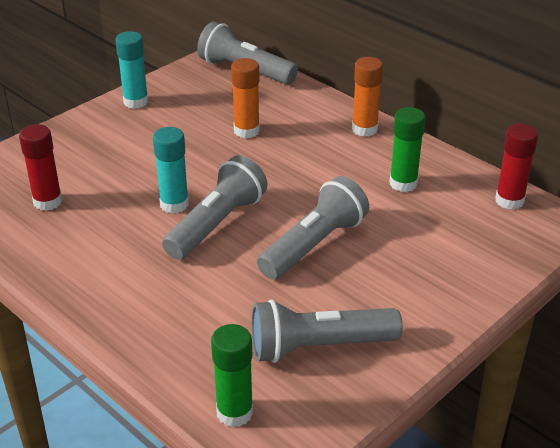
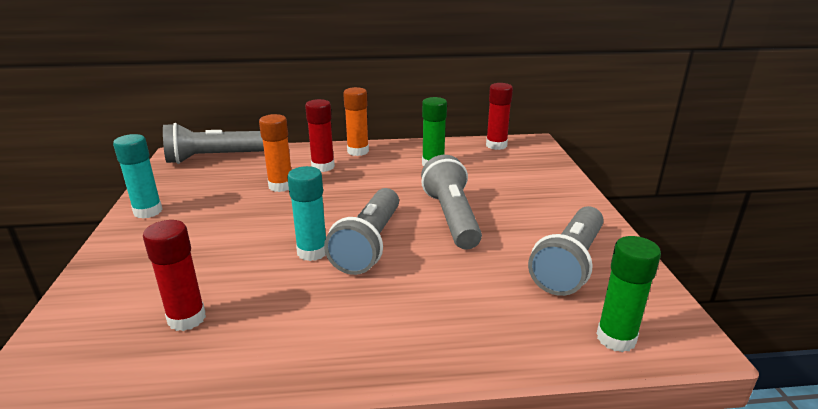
camera: 50 degrees left, 10 degrees down
grey flashlight [162,155,267,260] -> grey flashlight turned 150 degrees counterclockwise [324,188,399,275]
none -> red glue stick [305,99,335,172]

